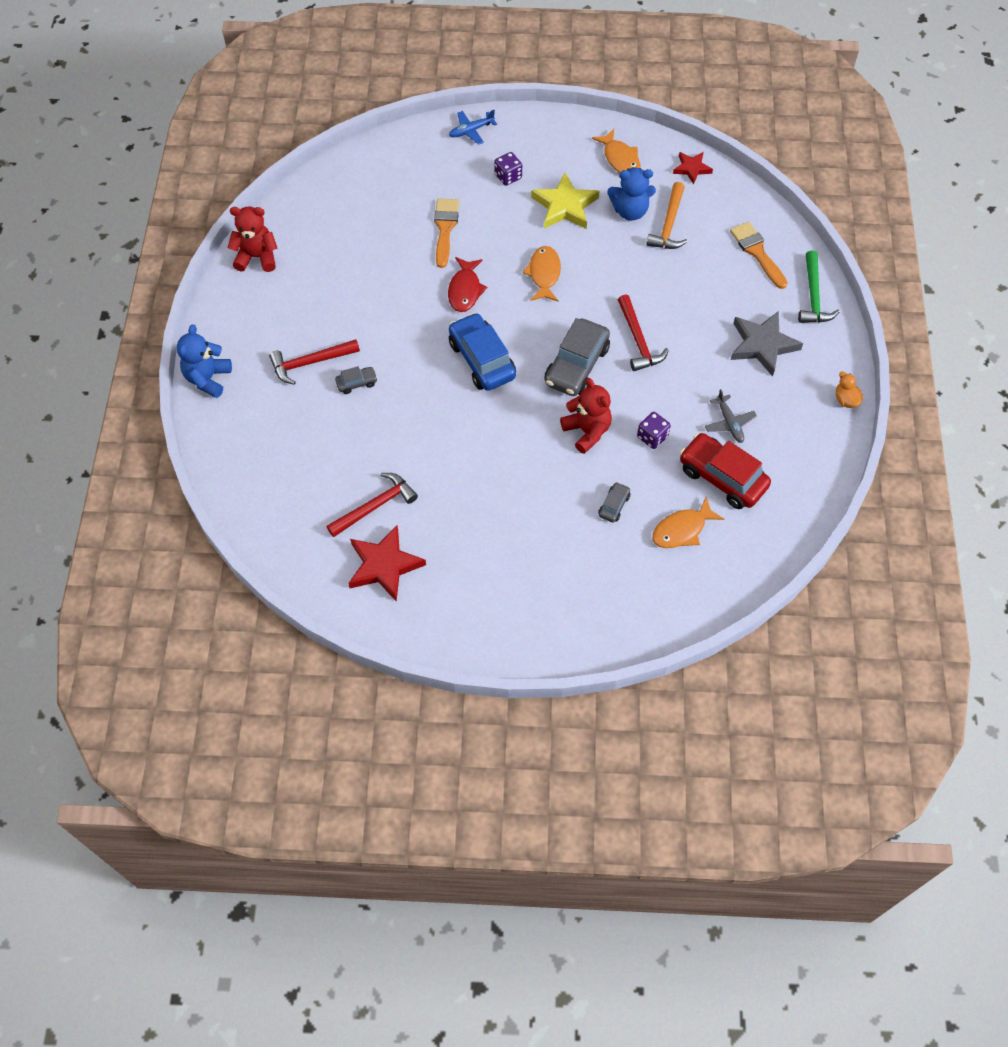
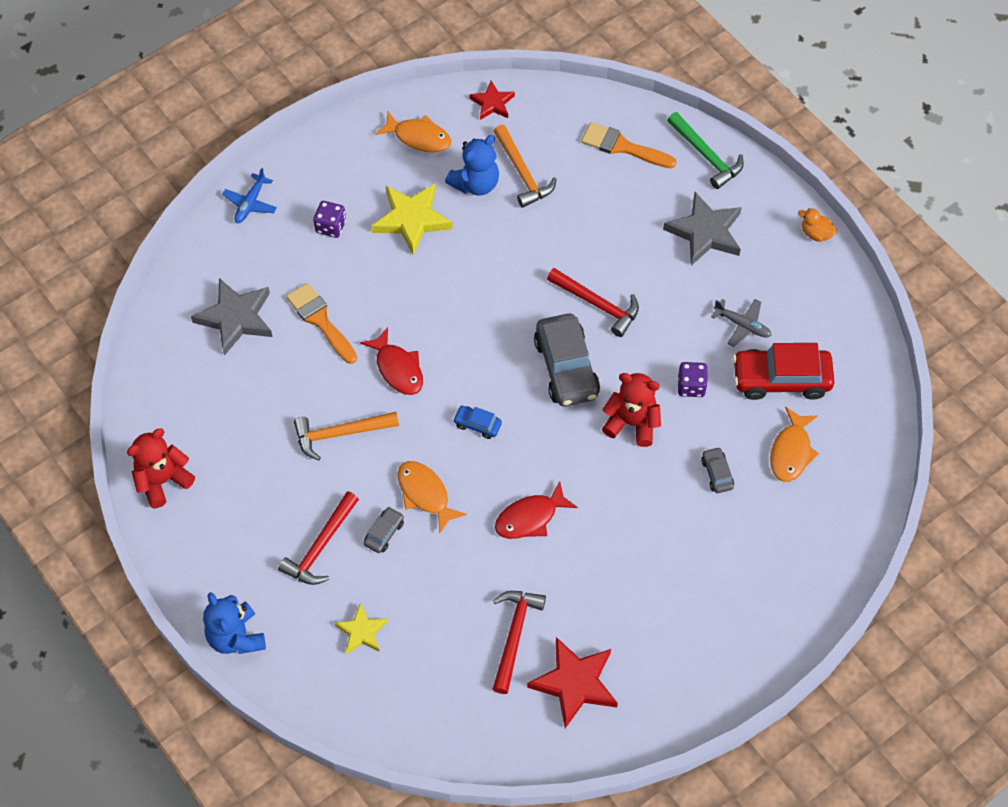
camera: 40 degrees left, 0 degrees up
blue car [449,312,516,391] -> blue car [453,406,502,439], size x0.47
orange fish [522,246,561,301] -> orange fish moved to [397,461,467,534]
none -> grey star [191,278,273,356]
none -> orange hammer [294,412,399,461]
none -> yellow star [335,603,388,654]
none -> red fish [495,481,578,539]

